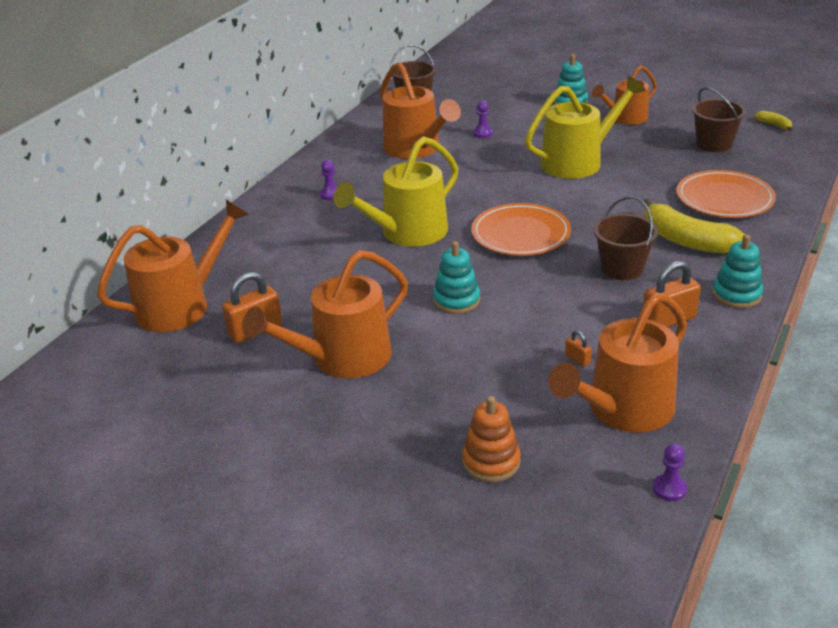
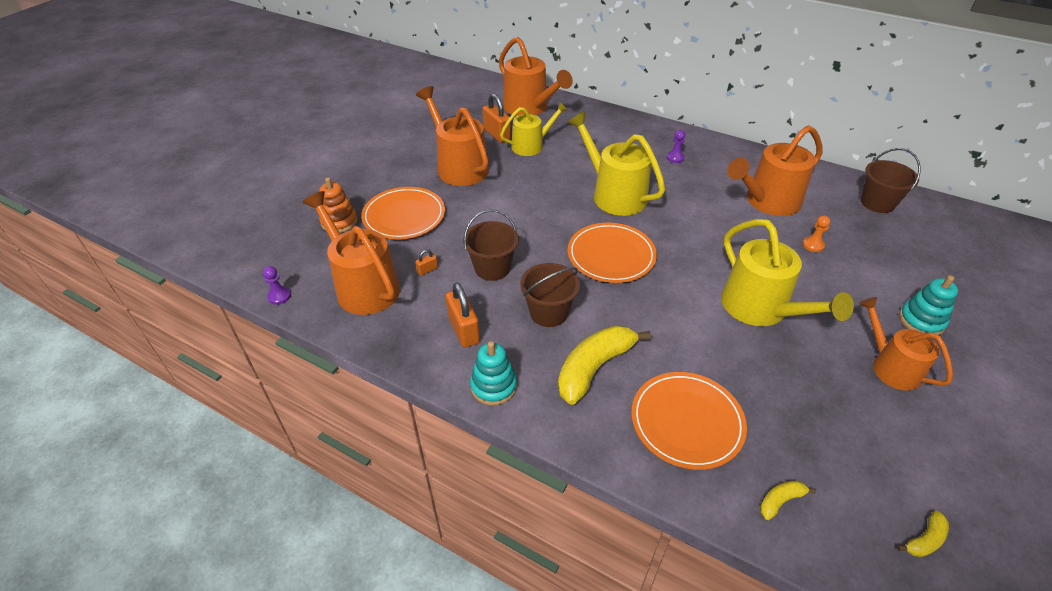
camera: 90 degrees right, 10 degrees up
turquoise stacking toy [433,241,480,314] -> none
purple pawn [473,101,493,138] -> orange pawn [803,215,830,252]
brown bucket [692,88,746,152] -> brown bucket moved to [463,209,519,281]
none -> orange plate [361,187,445,239]
none -> yellow watering can [500,102,568,156]
none -> yellow banana [760,480,817,520]

